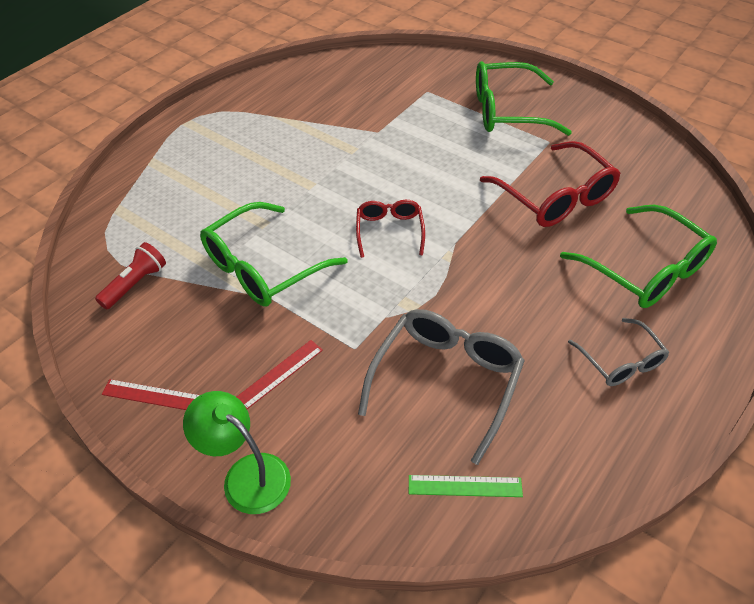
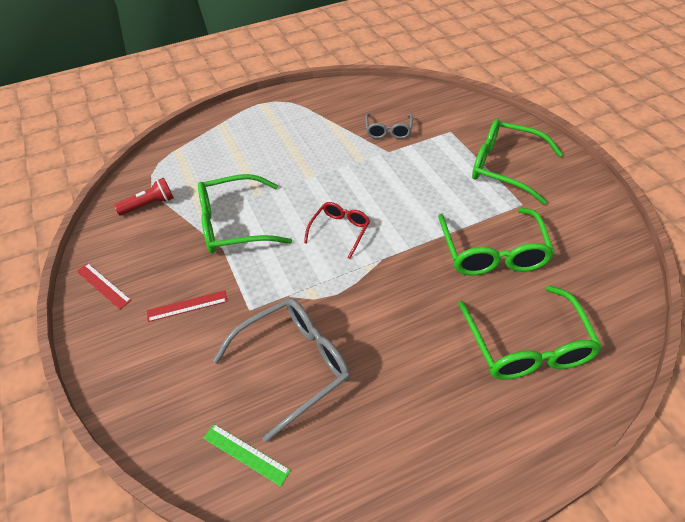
camera: 30 degrees right, 0 degrees up
green lamp [183,391,291,514] -> none
red glasses [480,141,621,227] -> green glasses [438,208,555,275]
grey glasses [568,318,669,386] -> grey glasses moved to [365,113,413,139]

